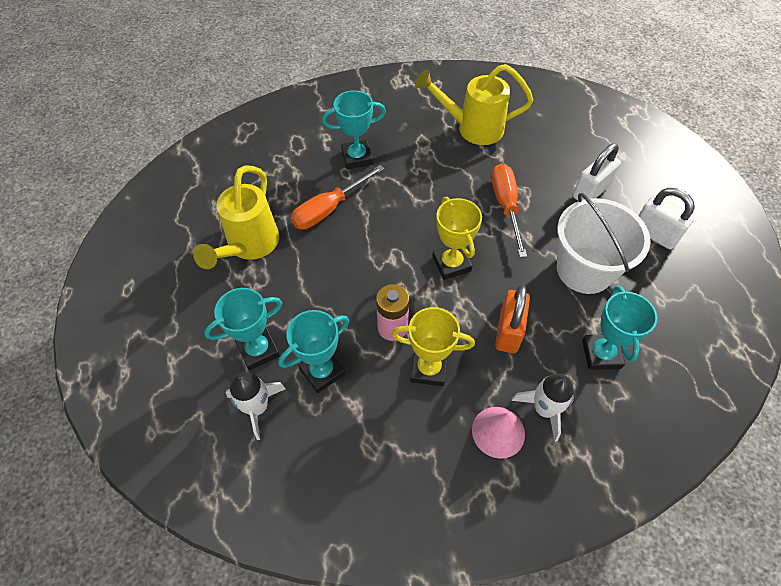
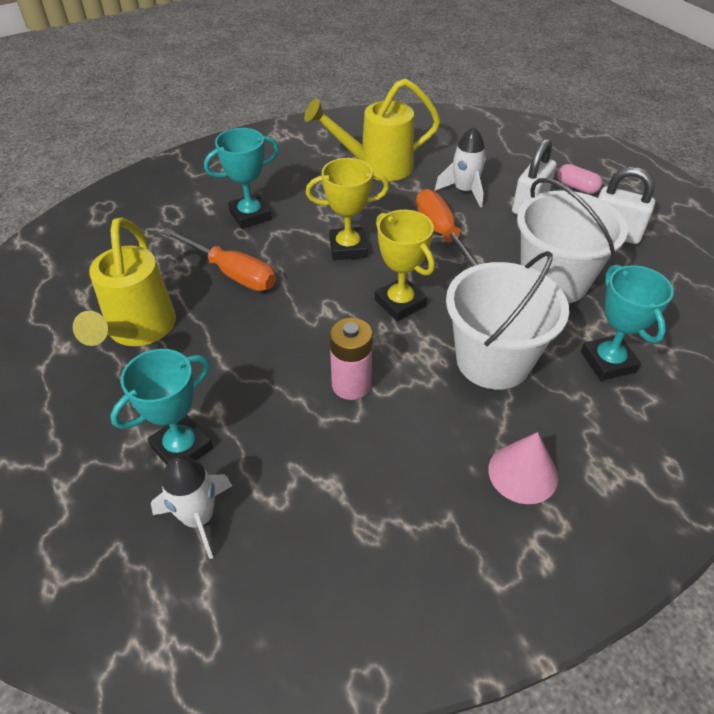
camera: 15 degrees left, 10 degrees down
turquoise trophy [278,310,349,393] -> none
orange screwdriver [291,165,384,230] -> orange screwdriver turned 90 degrees counterclockwise [162,228,276,291]
yellow trophy [392,307,475,386] -> yellow trophy moved to [306,158,389,260]
orange padlock [495,285,530,353] -> white bucket [446,251,569,390]
white rocket [511,374,574,442] -> white rocket moved to [435,127,486,208]
none -> pink capsule [557,164,602,194]

